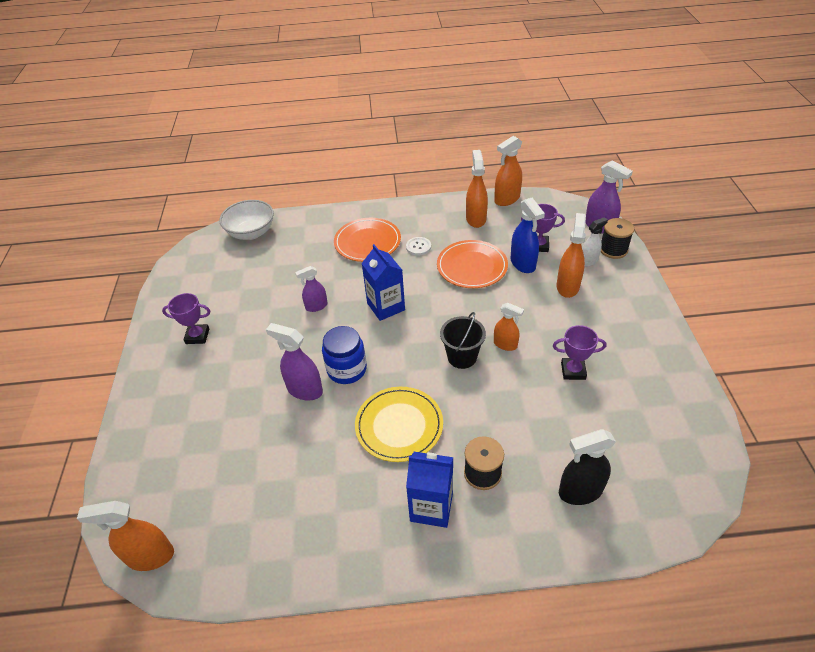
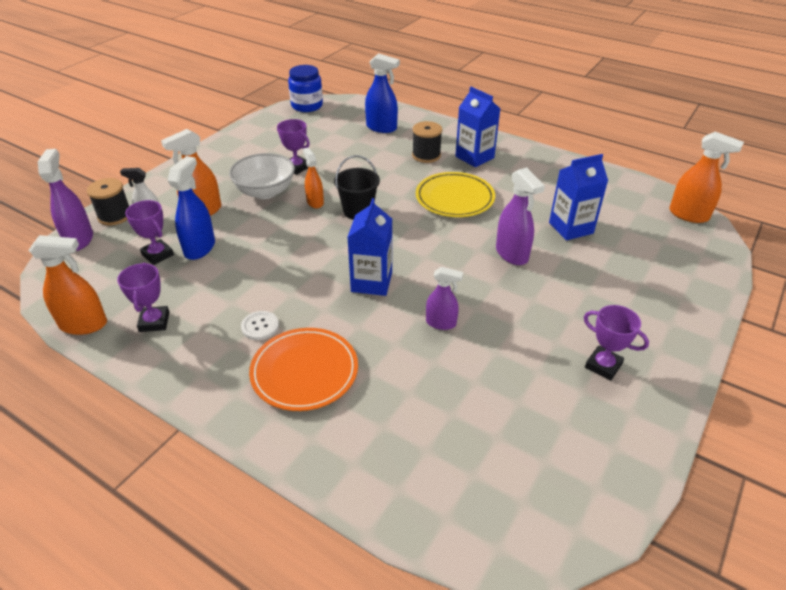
camera: 145 degrees left, 5 degrees down
white bowl [220,200,274,240] -> white bowl moved to [229,153,295,199]
blue jar [322,326,367,384] -> blue jar moved to [288,65,323,112]
orange plate [437,240,508,288] -> none
orange spray bottle [466,150,488,228] -> purple trophy [117,263,170,332]
black spray bottle [559,429,616,505] -> blue spray bottle [365,53,400,133]
none -> blue carton [549,154,608,240]

